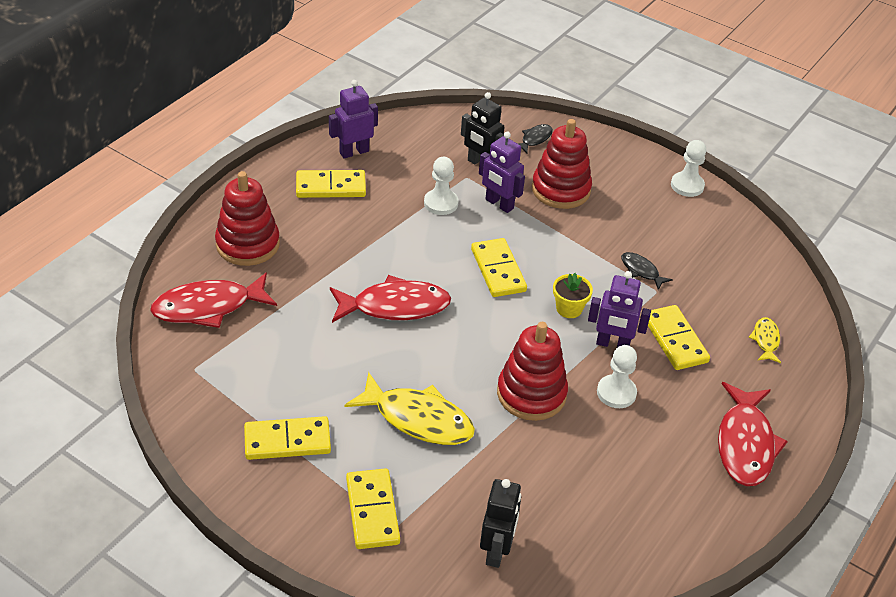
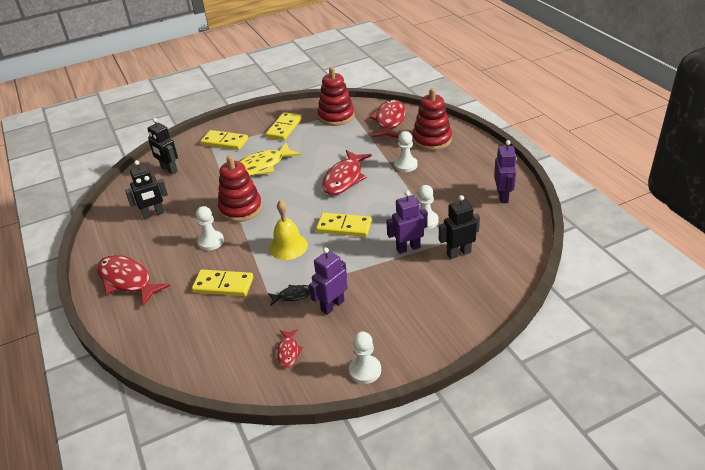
camera: 125 degrees right, 5 degrees down
yellow domino [296,170,366,198] -> none
black fish [519,124,553,154] -> none
red stacking toy [532,119,592,209] -> red stacking toy moved to [317,67,354,126]
yellow flower pot [553,273,593,318] -> yellow bell [269,200,308,260]
purple robot [588,271,651,347] -> purple robot moved to [309,247,348,315]
yellow fish [749,317,781,363] -> none
none -> black robot [125,160,168,219]
none -> red fish [277,329,303,367]
none -> white pawn [394,131,418,172]

